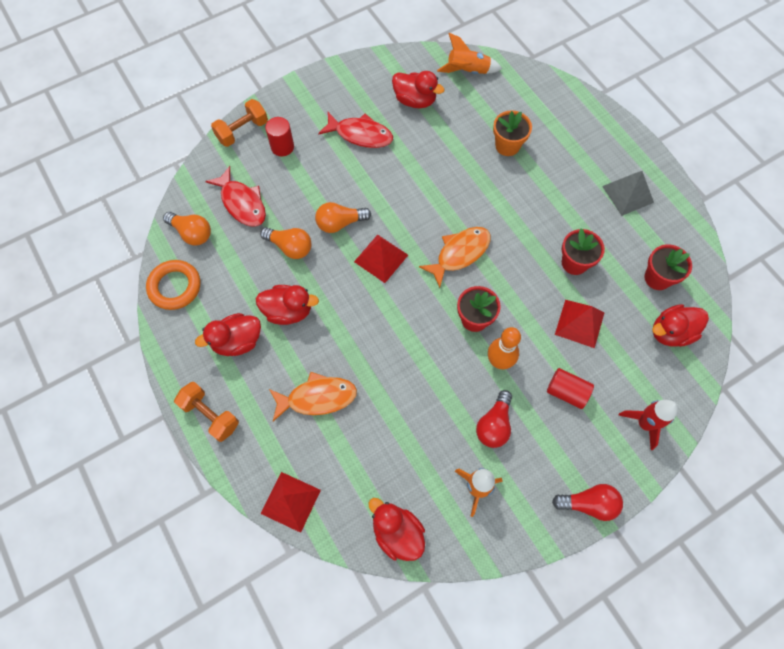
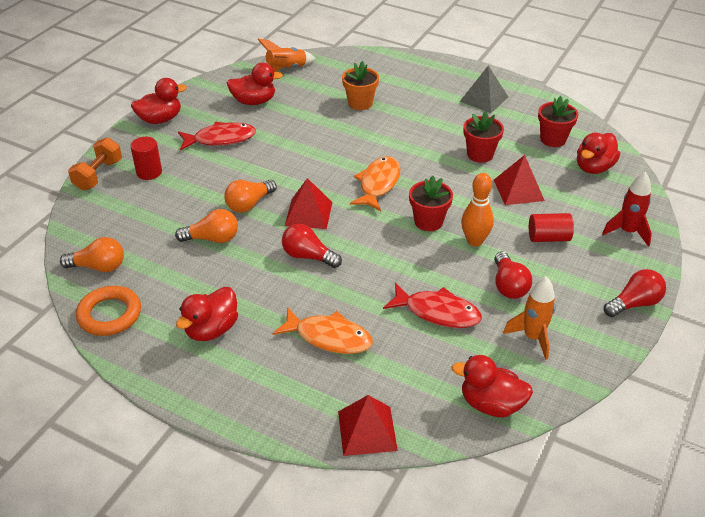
camera: 30 degrees left, 25 degrees down
orange dumbbell [174,382,239,442] -> none
red fish [205,166,266,227] -> red fish moved to [383,283,482,328]
red duck [255,285,319,325] -> red duck moved to [131,78,187,124]
orange fish [269,372,357,421] -> orange fish turned 60 degrees clockwise [272,307,373,354]
none -> red light bulb [282,224,342,268]

